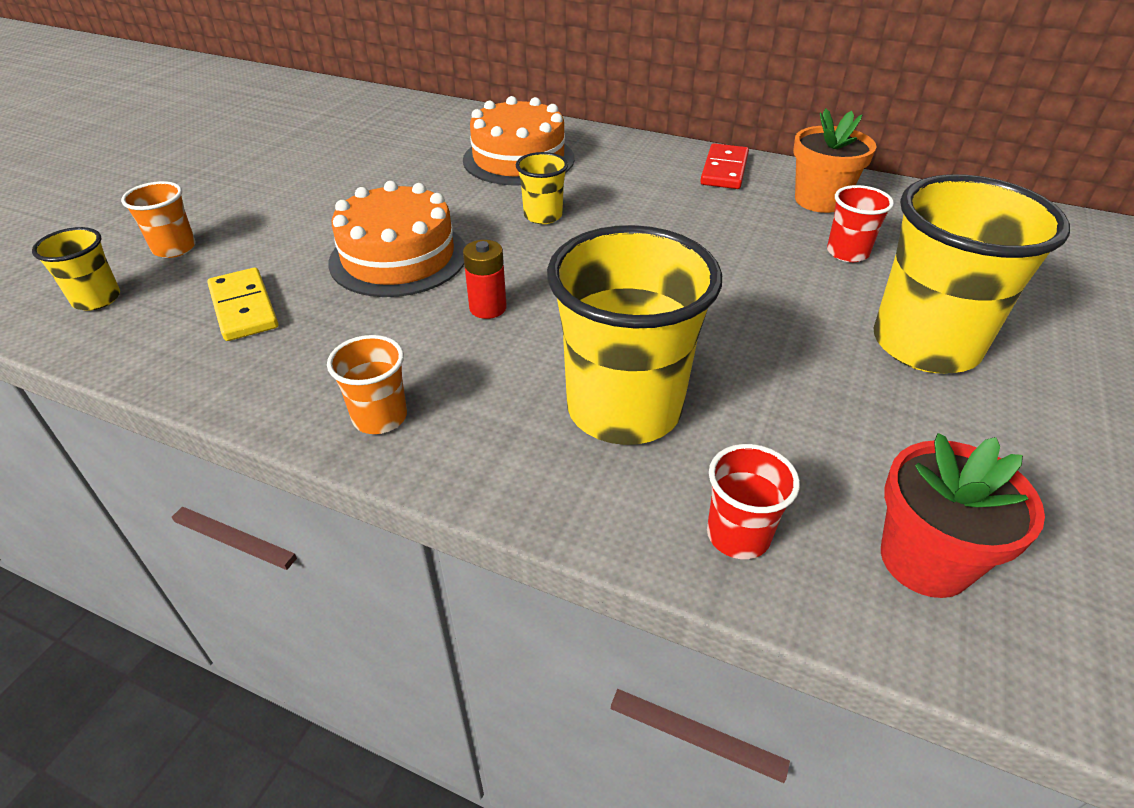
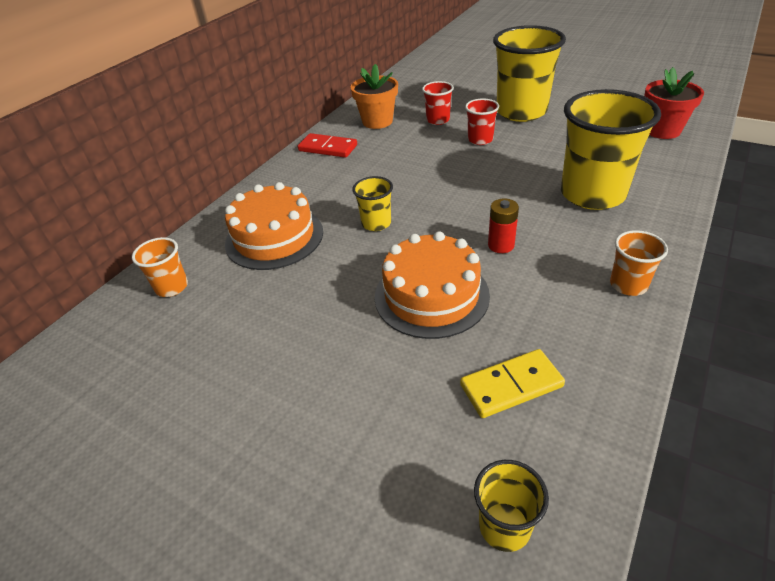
camera: 80 degrees left, 0 degrees up
orange cup [121,181,196,258] -> orange cup moved to [132,237,188,297]
red cup [707,444,800,559] -> red cup moved to [465,99,499,145]

